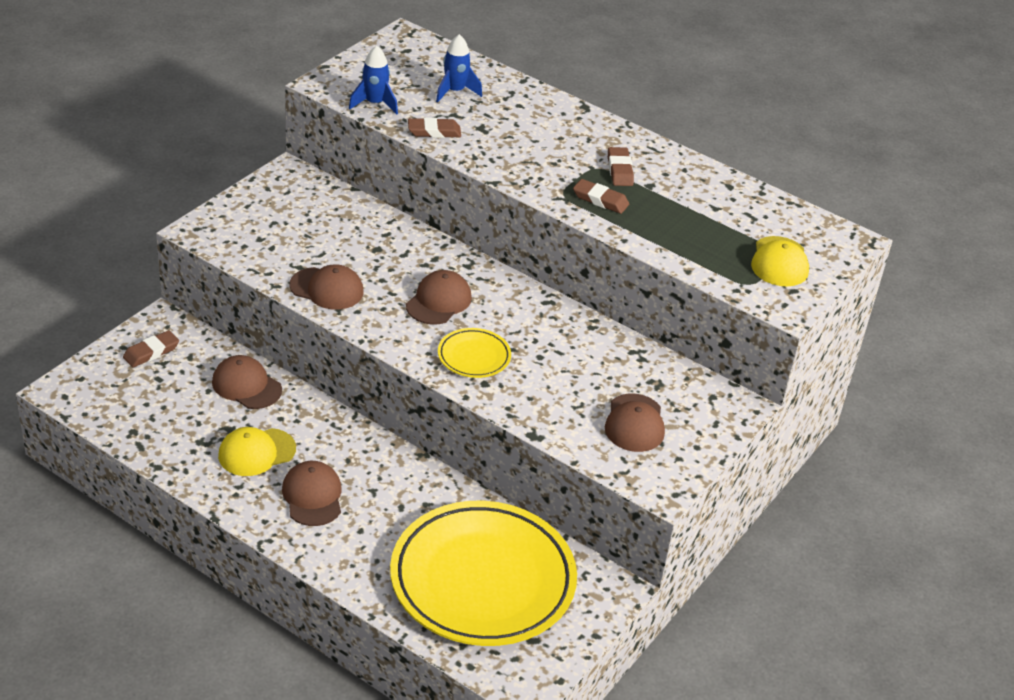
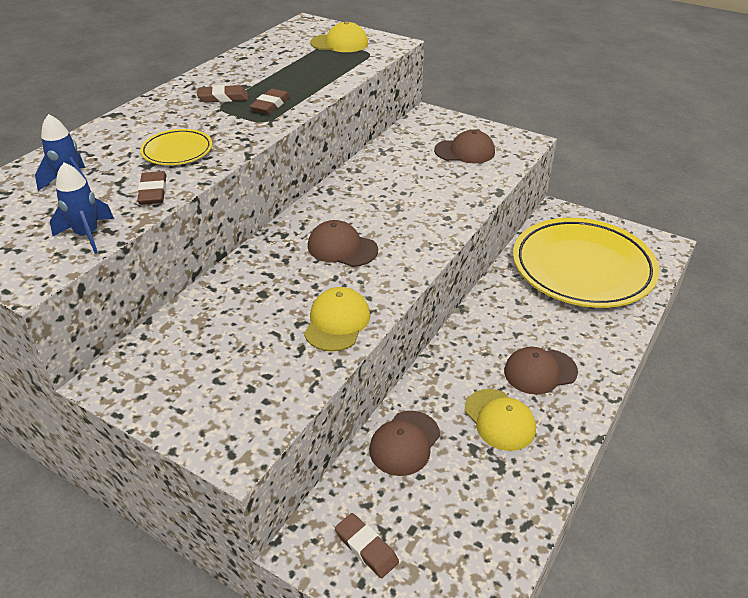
camera: 90 degrees left, 0 degrees up
brown cap [290,264,363,310] -> yellow cap [304,287,370,352]
yellow plate [438,328,511,378] -> yellow plate moved to [140,129,212,165]

